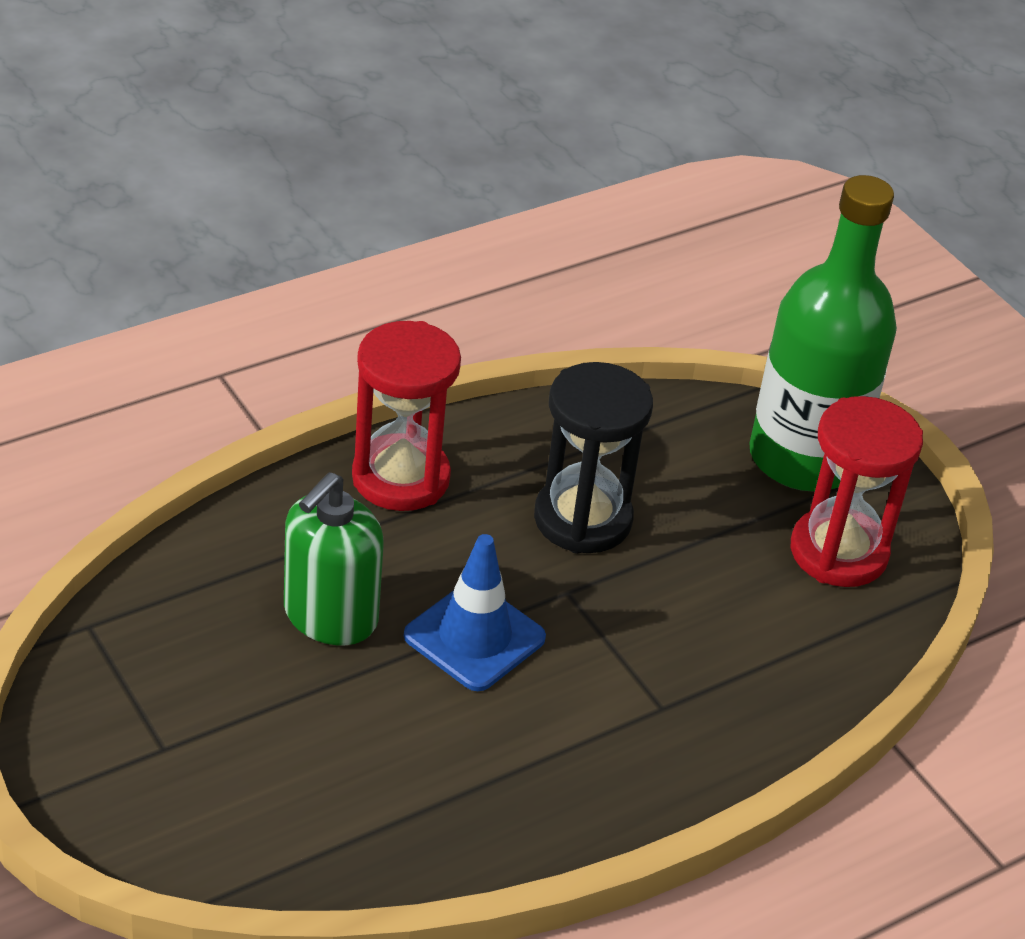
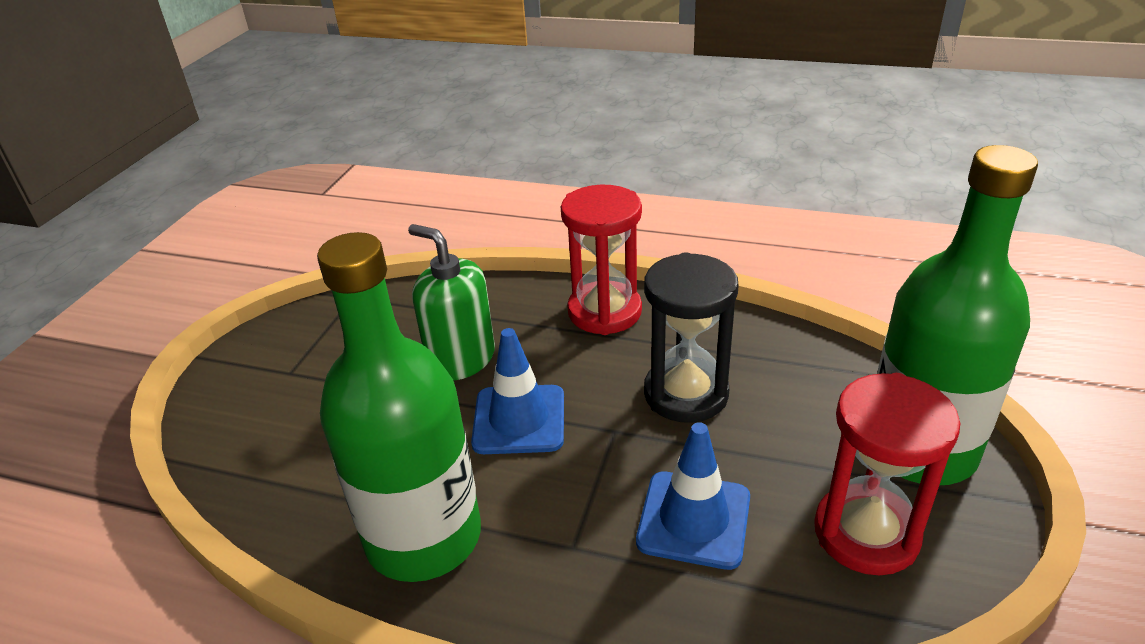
camera: 55 degrees right, 5 degrees down
green soap dispenser [284,472,384,645] -> green soap dispenser turned 45 degrees clockwise [408,224,495,381]
none -> green bottle [317,232,481,582]
none -> blue traffic cone [636,422,750,570]

